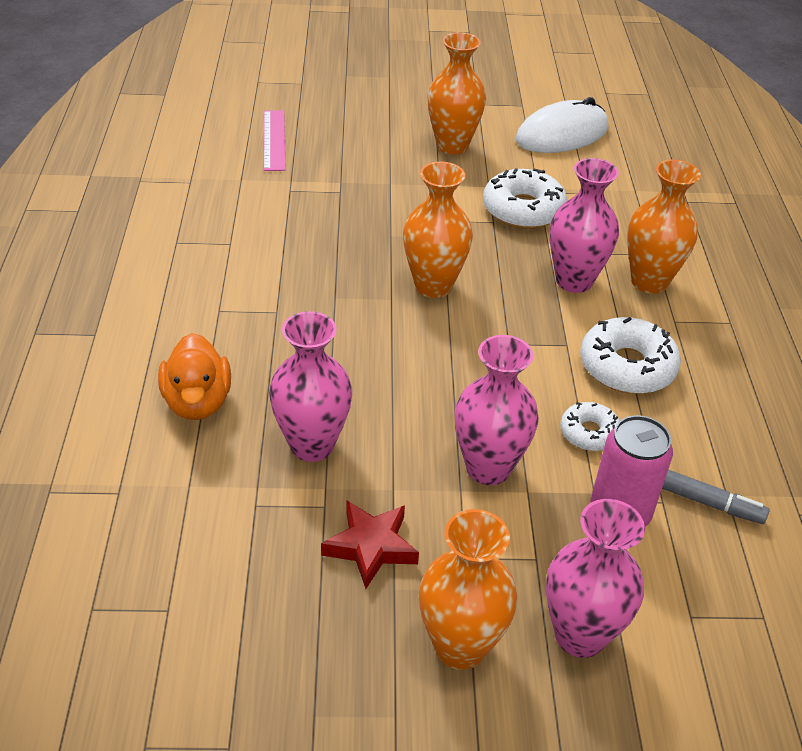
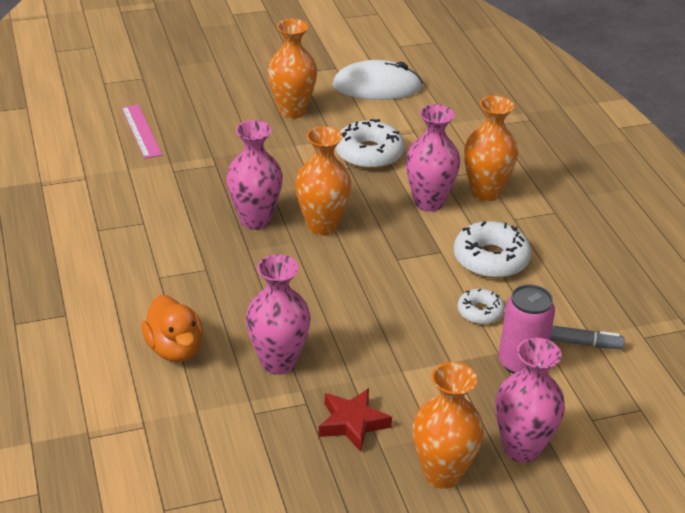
camera: 15 degrees left, 5 degrees down
pink vase [455,335,539,485] -> pink vase moved to [226,120,283,230]
white mouse [516,97,608,153] -> white mouse turned 45 degrees clockwise [332,60,423,100]

